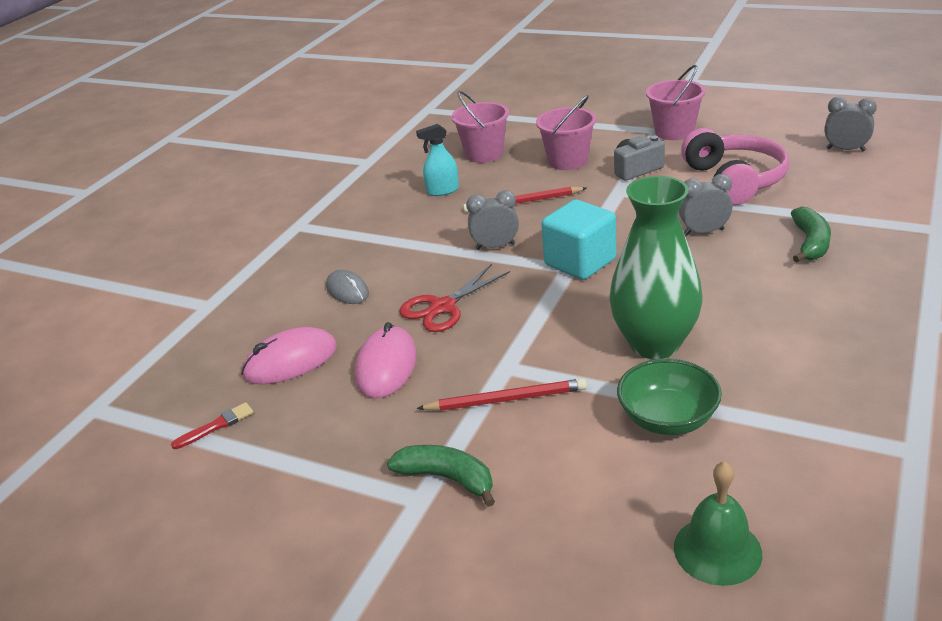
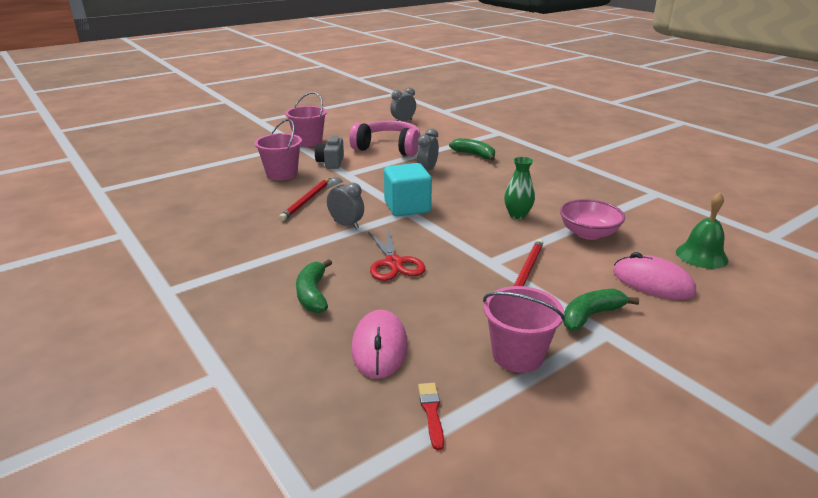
camera: 65 degrees left, 5 degrees down
grey mouse [326,270,369,304] -> green banana [296,259,332,313]
pink mouse [355,322,417,398] -> pink mouse moved to [613,252,696,300]
turquoise spray bottle [416,124,459,196] -> none
pink bucket [451,91,509,163] -> pink bucket moved to [483,286,565,373]
grey clock [466,190,519,250] -> grey clock turned 105 degrees clockwise [327,177,364,229]
green vase [609,176,703,359] -> green vase [504,157,535,219], size x0.52
green bowl [617,359,722,435] -> pink bowl [560,199,625,240]

